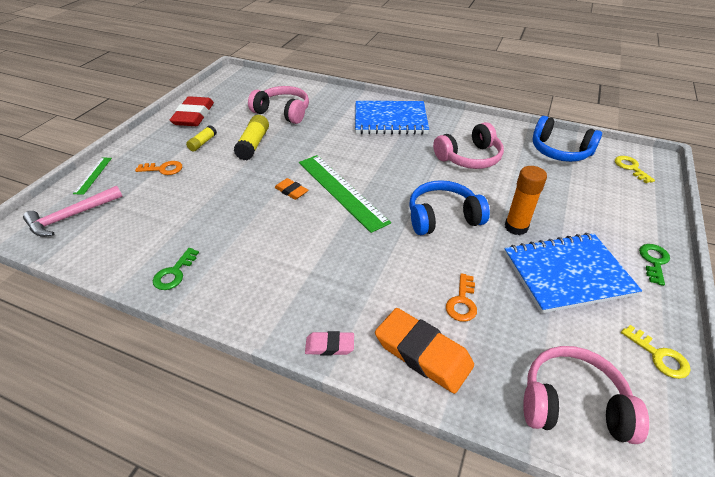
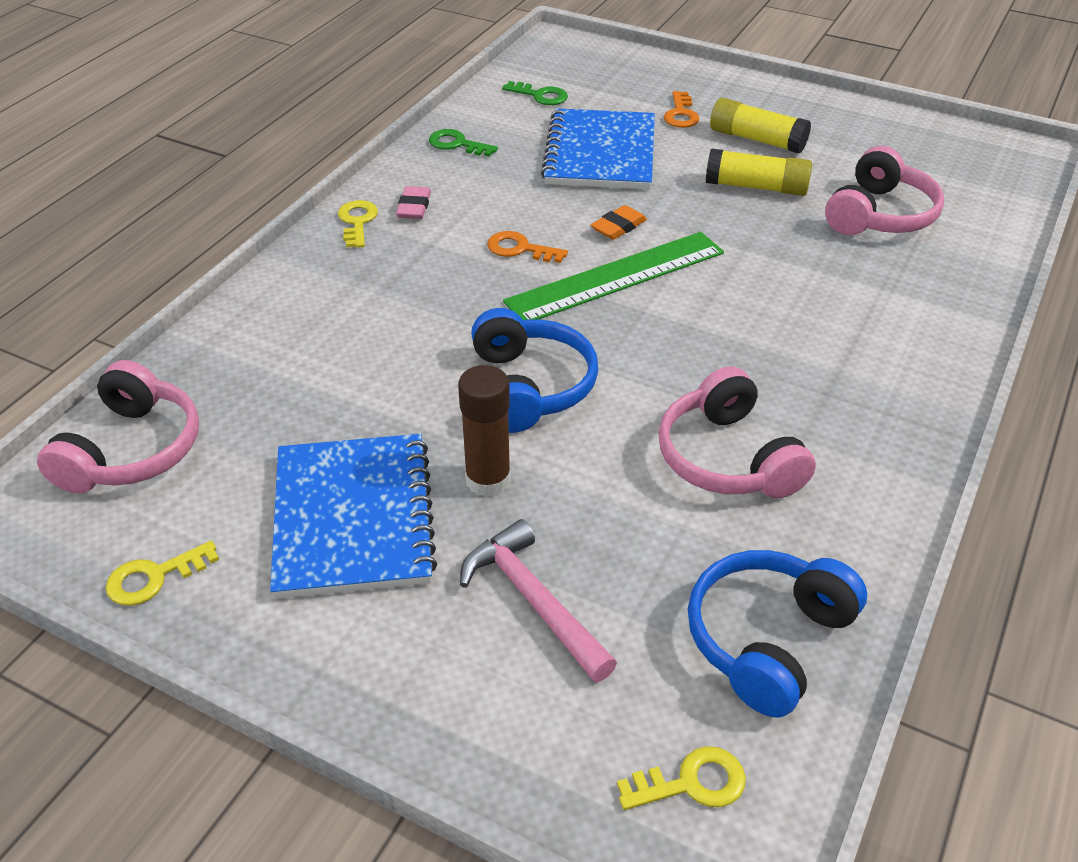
camera: 95 degrees right, 0 degrees up
pink hammer [23,186,123,237] -> pink hammer moved to [460,519,617,682]
green ruler [73,157,112,195] -> none
red eraser [170,96,214,126] -> none
yellow glue stick [186,125,217,152] -> yellow glue stick [710,98,811,154], size x1.65
pink eraser [305,331,354,356] -> pink eraser moved to [396,186,431,219]
blue notebook [355,101,429,134] -> blue notebook moved to [541,108,655,190]
orange eraser [375,308,474,394] -> none
orange key [446,274,477,322] -> orange key moved to [487,231,568,263]
orange glue stick [505,166,547,235] -> brown glue stick [458,365,511,497]
green key [639,244,670,286] -> green key moved to [502,81,568,105]
none -> yellow key [338,200,378,248]

